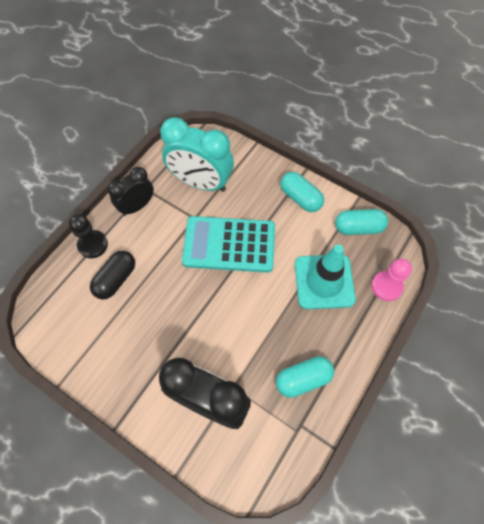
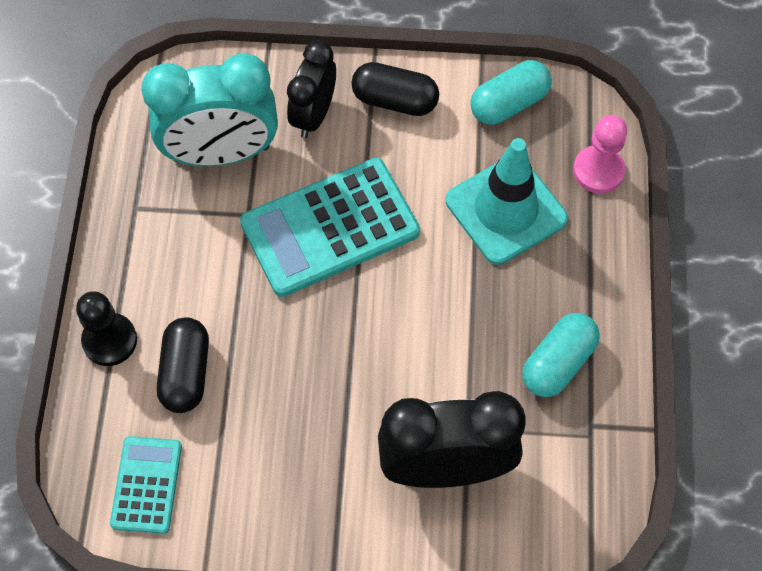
camera: 30 degrees left, 0 degrees up
black clock [108,167,154,216] -> black clock moved to [287,41,336,138]
turquoise capsule [281,172,324,212] -> black capsule [351,62,439,116]
none -> turquoise calculator [110,436,182,534]

